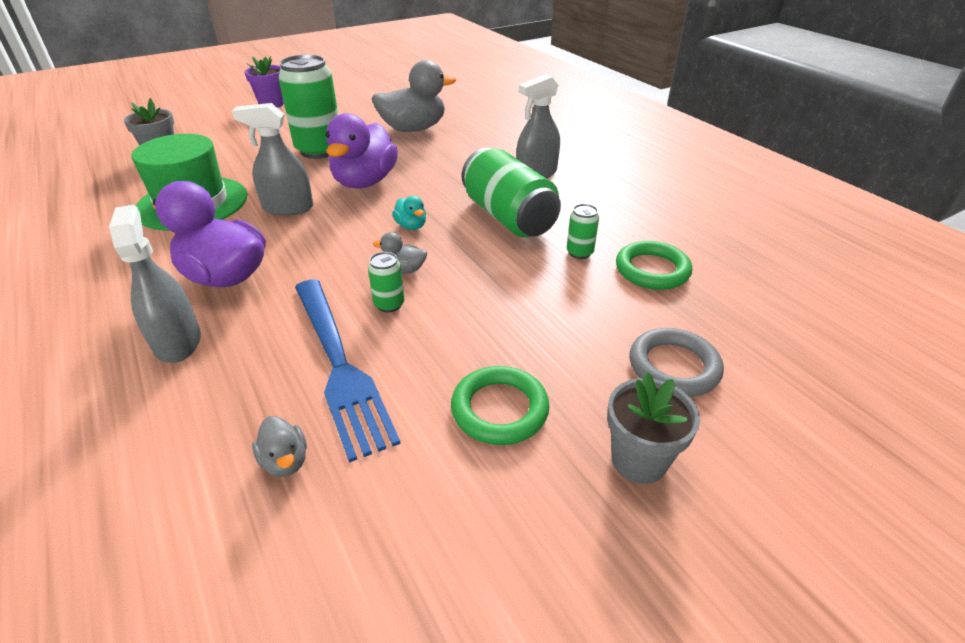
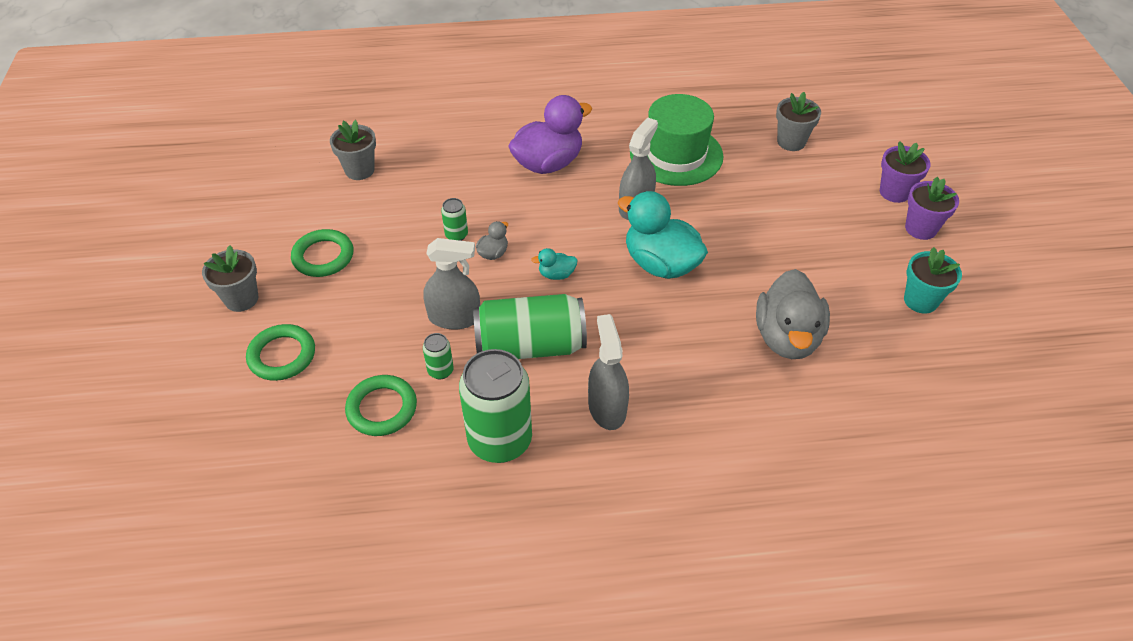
camera: 115 degrees right, 10 degrees up
grey spray bottle [109,205,201,363] -> grey spray bottle moved to [424,238,480,329]
grey duck [252,416,307,477] -> grey flower pot [330,120,376,180]
green can [278,54,338,159] -> green can moved to [459,349,532,463]
blue fork [295,279,401,463] -> none
purple duck [326,113,398,188] -> turquoise duck [618,191,708,279]
grey ring [630,328,724,397] -> green ring [246,324,315,381]
none -> purple flower pot [880,141,930,203]
none -> turquoise flower pot [904,247,962,314]

